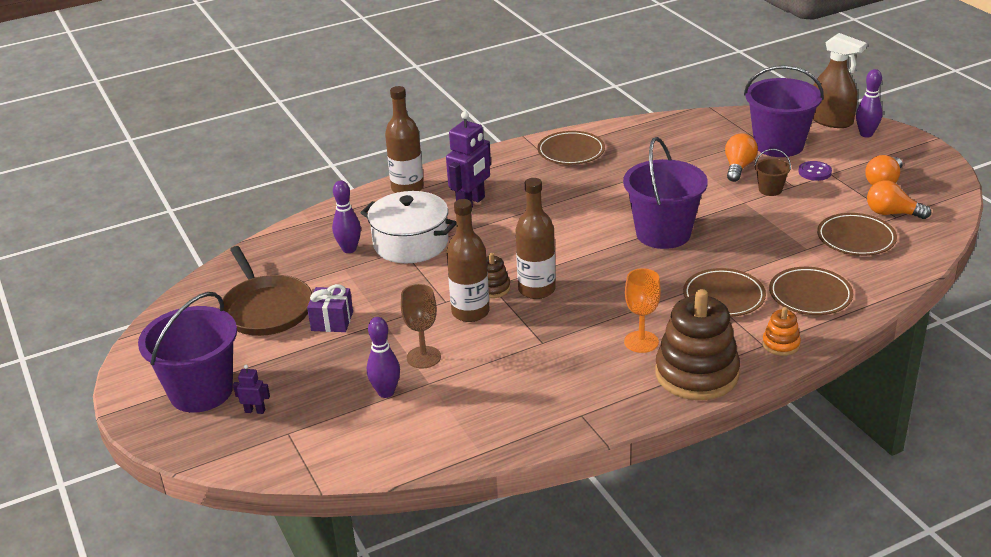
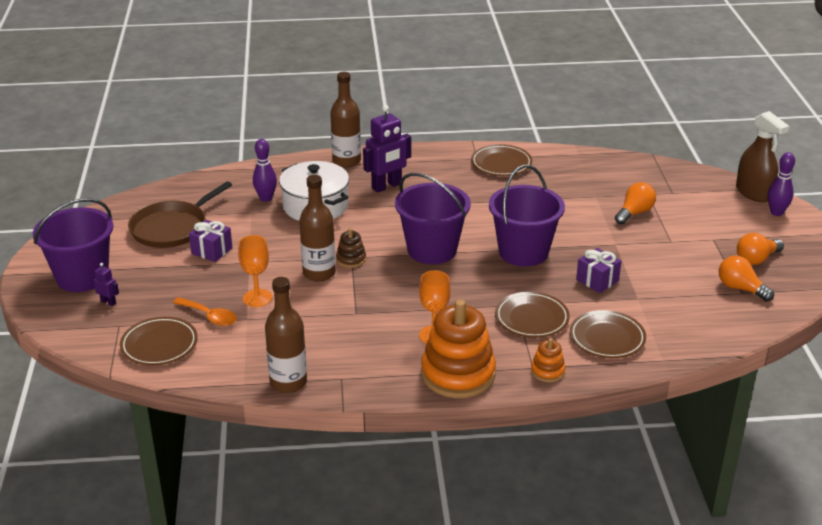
camera: 20 degrees right, 0 degrees up
brown pan [222,246,312,336] -> brown pan turned 45 degrees clockwise [128,181,232,248]
purple bowling pin [367,317,400,398] -> orange spoon [173,297,237,326]
brown goblet [401,284,441,369] -> orange goblet [238,235,272,307]
brown bottle [516,178,556,299] -> brown bottle moved to [265,277,307,393]
brown stacking toy [656,289,740,400] -> orange stacking toy [421,299,496,398]
purple bucket [744,65,824,157] -> purple bucket moved to [395,173,471,264]
brown bucket [754,149,791,196] -> none
purple button [798,161,832,181] -> none
brown plate [817,213,897,256] -> brown plate moved to [120,317,198,366]
none -> purple gift [576,248,621,293]

